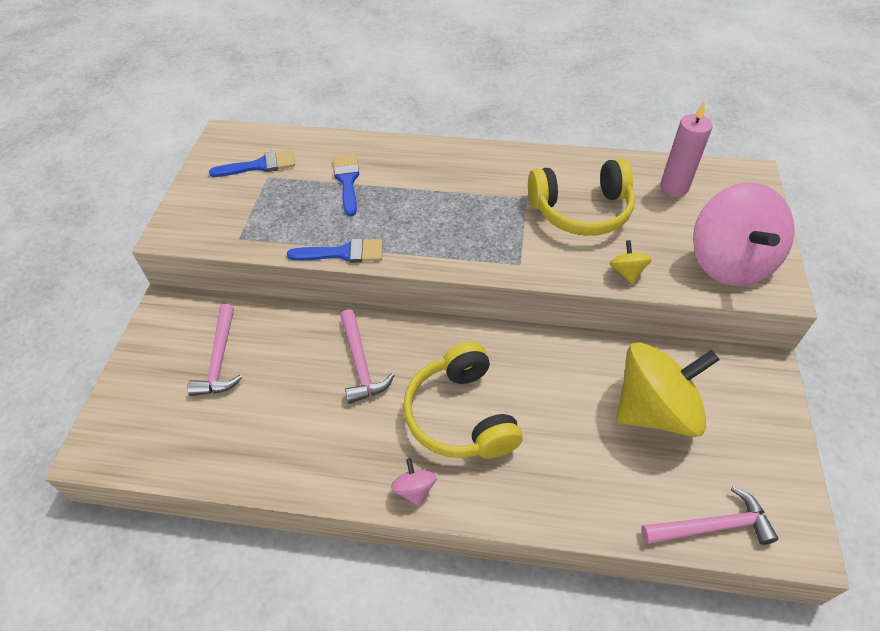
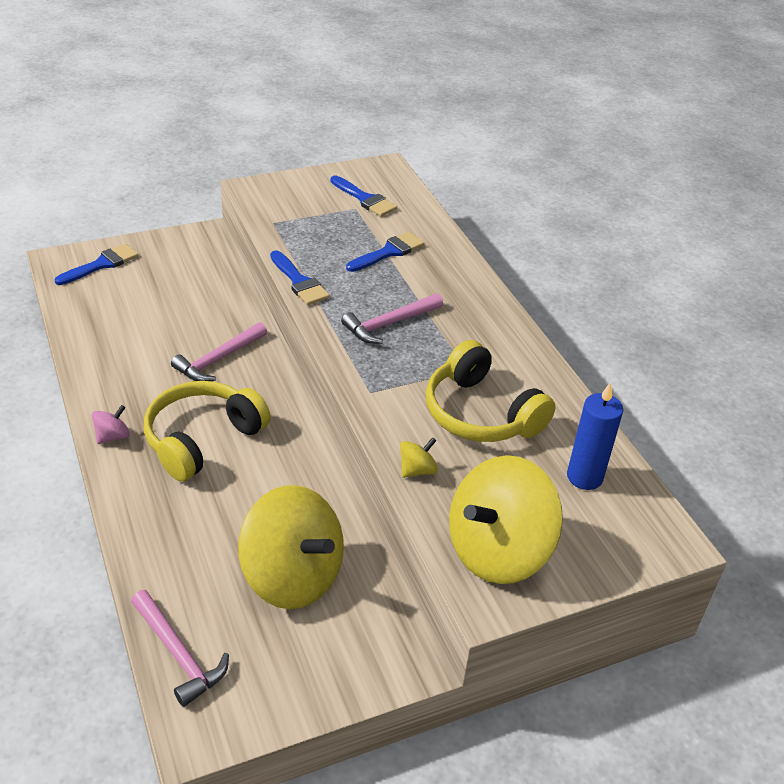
camera: 55 degrees right, 10 degrees down
pink hammer [187,304,243,396] -> pink hammer moved to [341,293,443,344]
pink candle [660,101,713,196] -> blue candle [567,382,623,490]
pink spinning top [693,183,795,286] -> yellow spinning top [449,455,563,584]
none -> blue brush [55,244,138,285]

